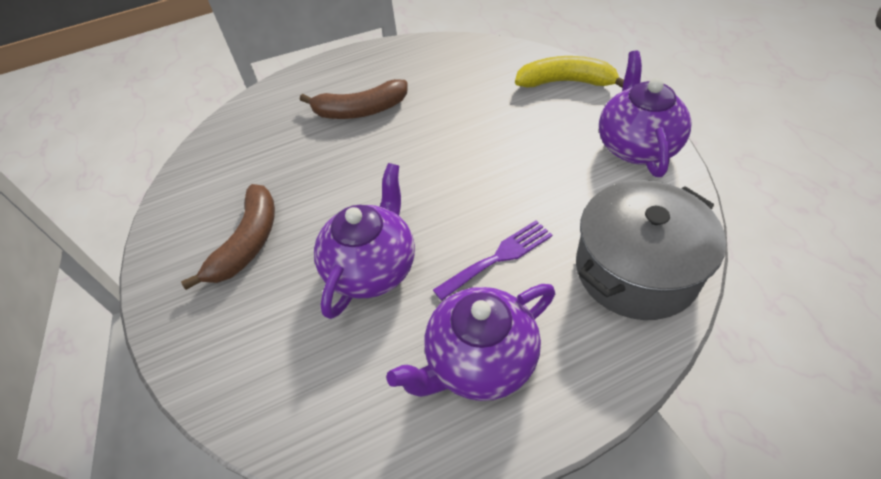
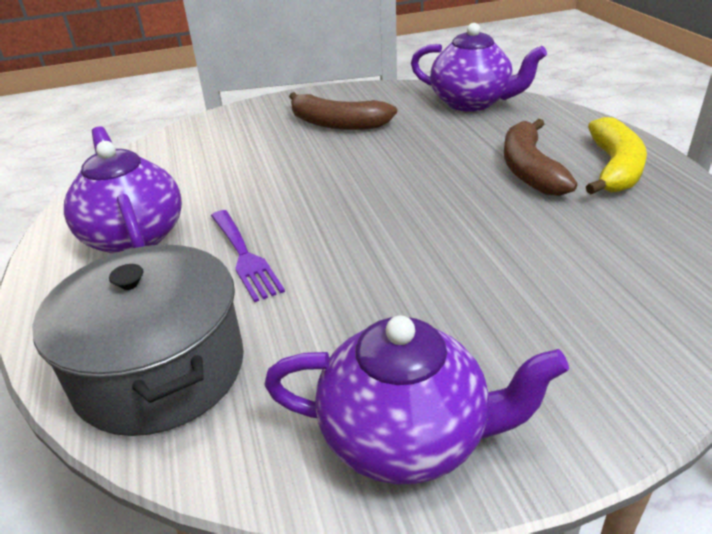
camera: 95 degrees right, 15 degrees down
purple teapot [314,163,415,319] -> purple teapot moved to [411,23,547,112]
yellow banana [515,56,624,88] -> yellow banana moved to [586,117,647,195]

